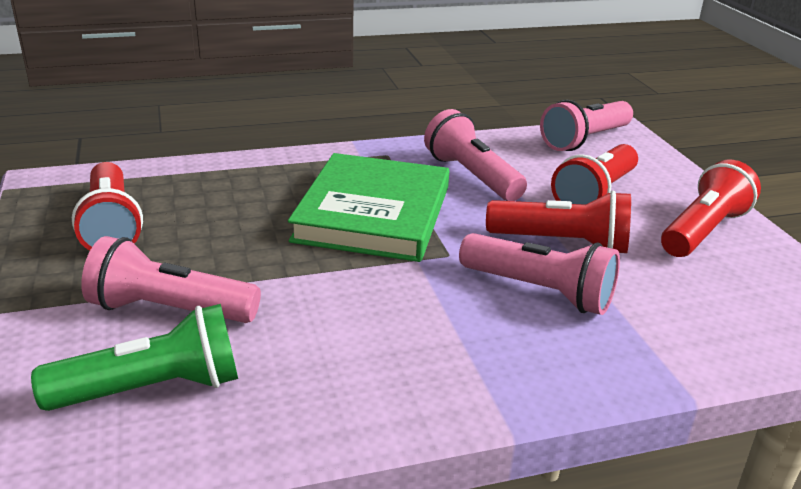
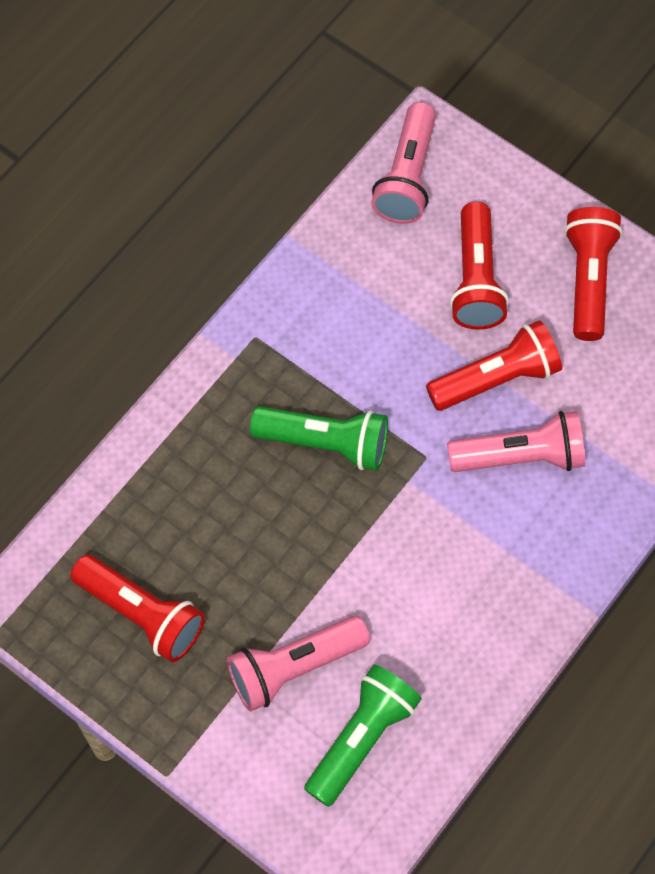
camera: 35 degrees left, 35 degrees up
green book [288,153,449,262] -> green flashlight [250,406,388,471]
pink flashlight [424,109,527,201] -> none

